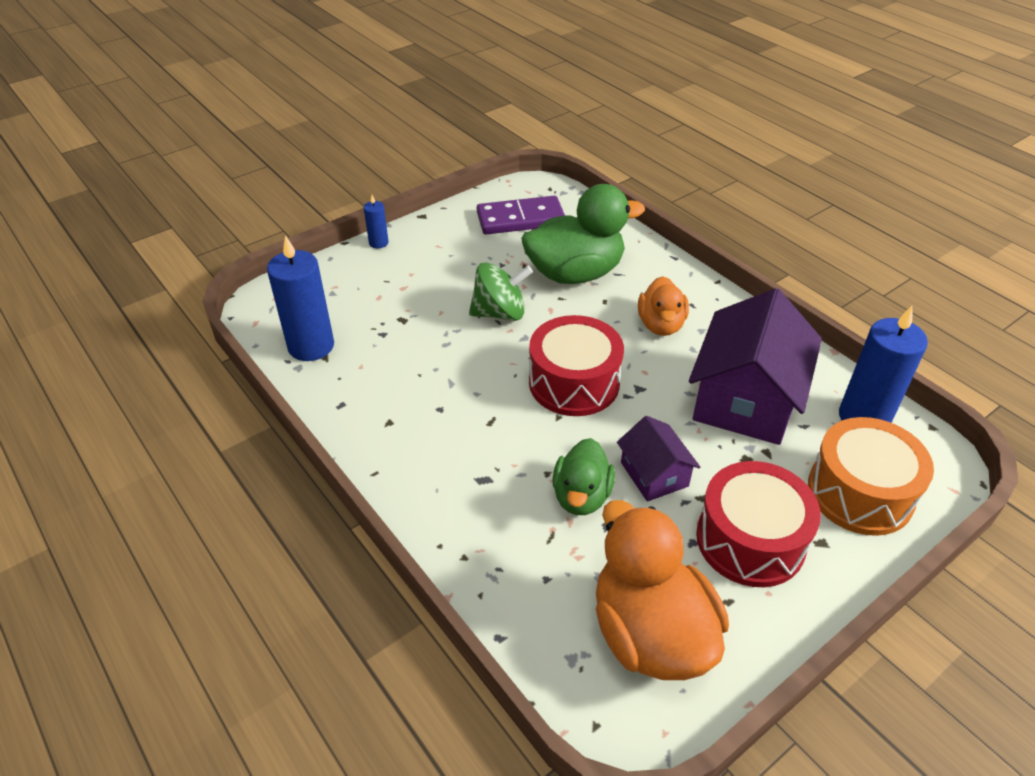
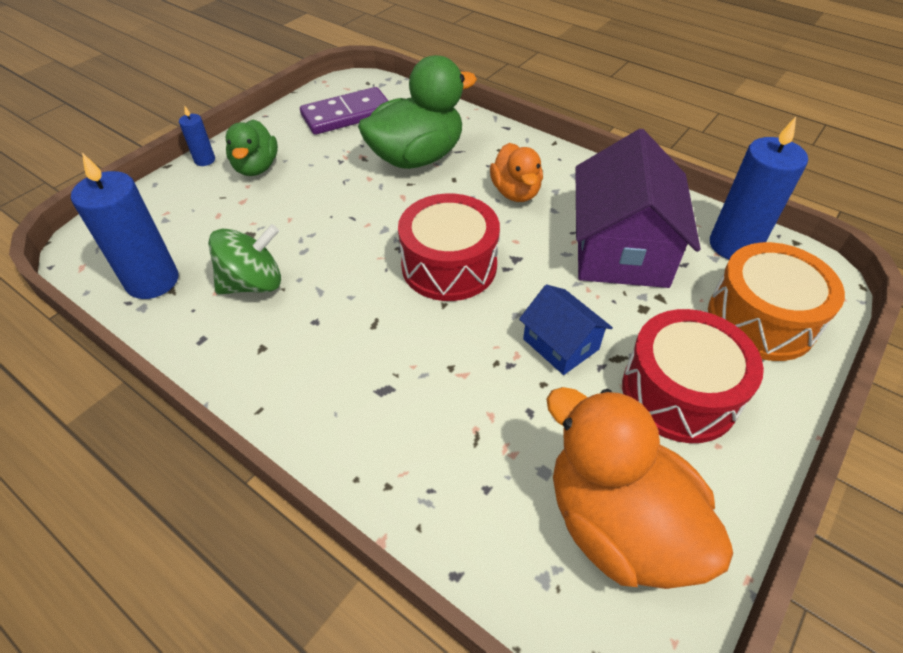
camera: 15 degrees left, 5 degrees up
green spinning top [469,262,533,321] -> green spinning top moved to [208,224,281,294]
green duck [552,438,615,515] -> green duck moved to [226,119,278,176]
purple house [617,416,700,502] -> blue house [519,285,613,375]

